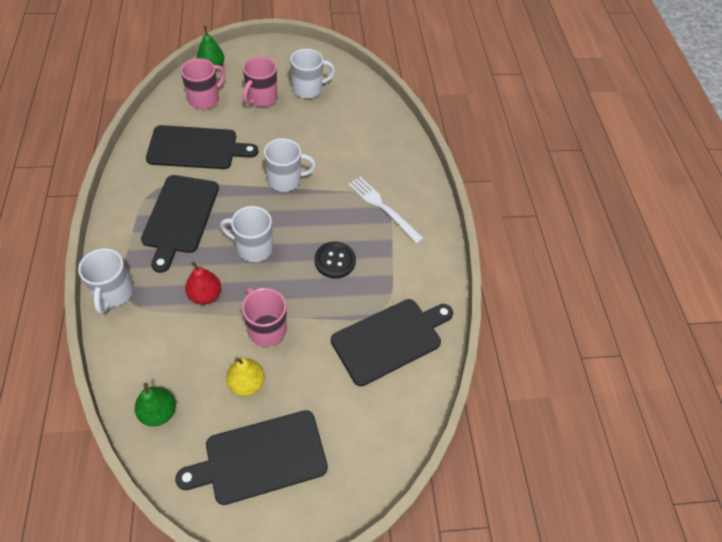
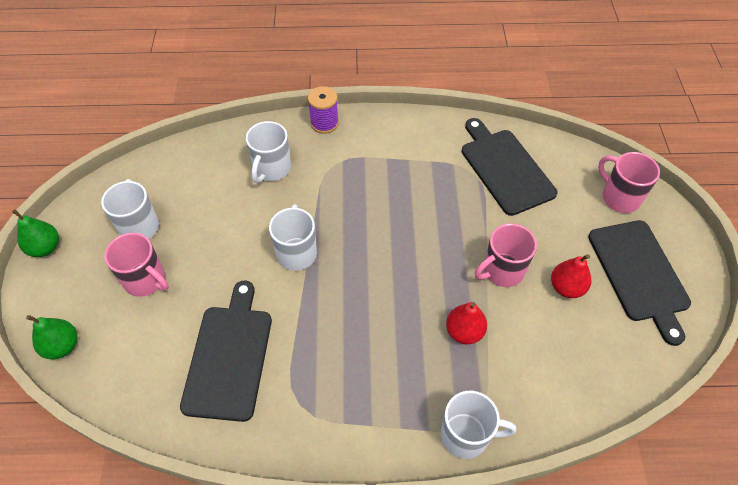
camera: 80 degrees left, 0 degrees up
green pear [135,383,176,426] -> green pear moved to [12,209,59,257]
black cutting board [141,175,219,273] -> none
pink mug [181,58,226,110] -> pink mug moved to [598,152,660,213]
white mug [220,206,273,262] -> white mug moved to [246,121,291,183]
yellow pear [226,358,265,396] -> red pear [551,254,591,298]
black button [315,241,356,279] -> none
white fork [348,177,424,243] -> none
none -> purple spool [308,86,339,134]

